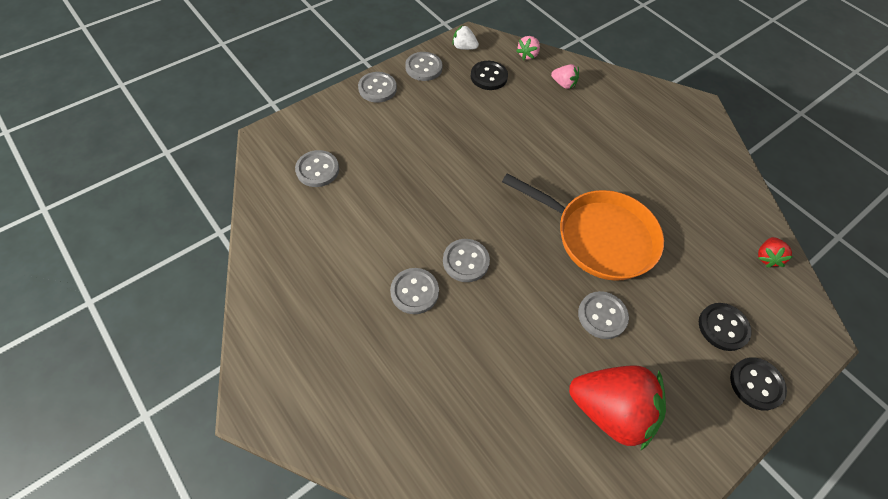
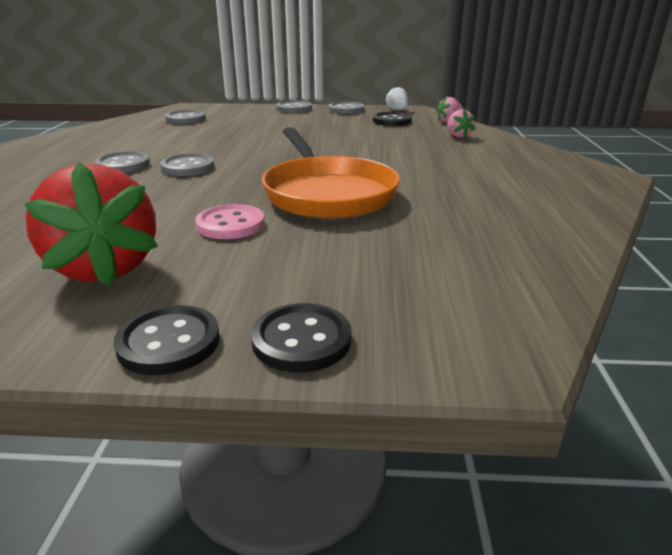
camera: 45 degrees right, 30 degrees down
grey button [578,291,629,339] -> pink button [195,204,265,239]
black button [699,303,752,351] -> black button moved to [113,305,220,375]
red strawberry [758,237,793,267] -> none

